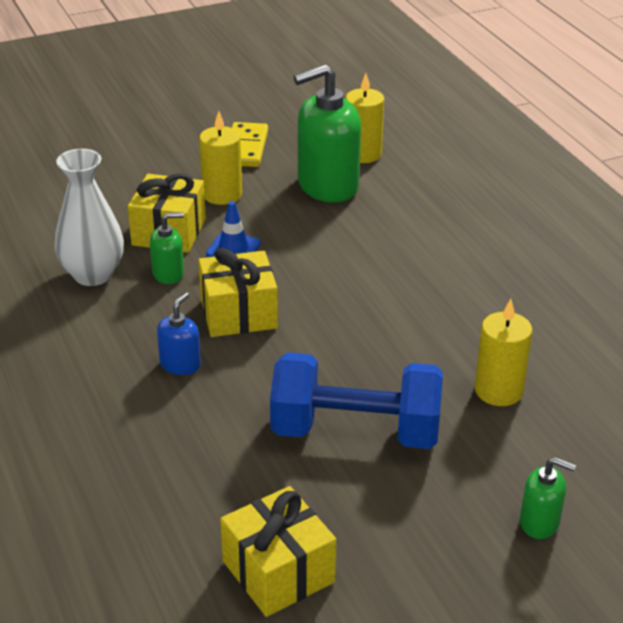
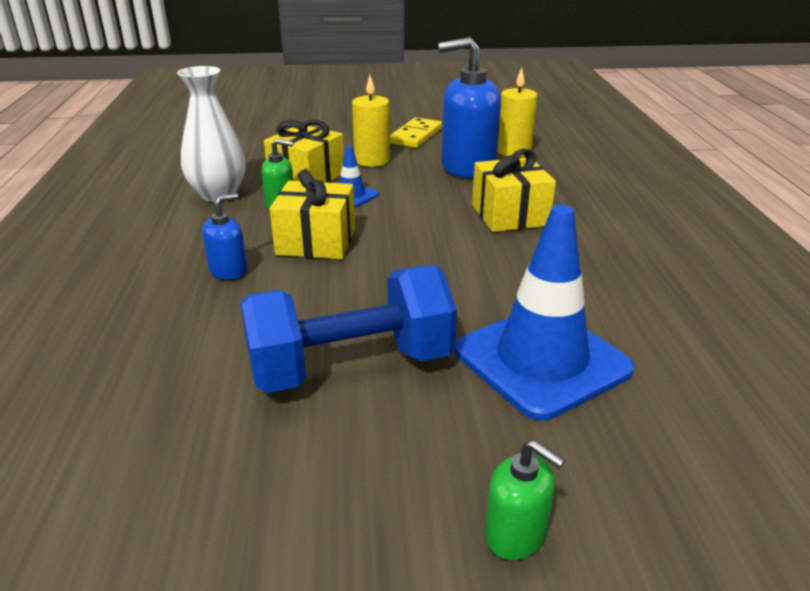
camera: 20 degrees right, 5 degrees down
yellow gift [220,486,337,617] -> yellow gift moved to [472,149,556,232]
blue dumbbell [270,352,443,449] -> blue dumbbell turned 45 degrees counterclockwise [240,265,457,393]
green soap dispenser [293,64,361,203] -> blue soap dispenser [438,37,501,178]
yellow candle [475,299,533,406] -> blue traffic cone [455,205,634,421]

